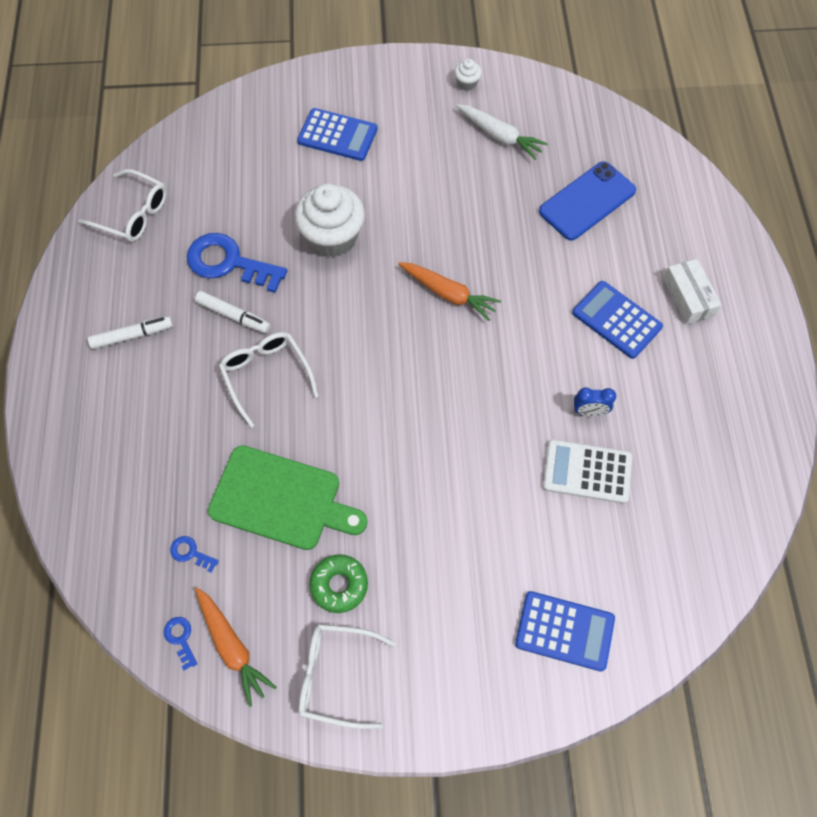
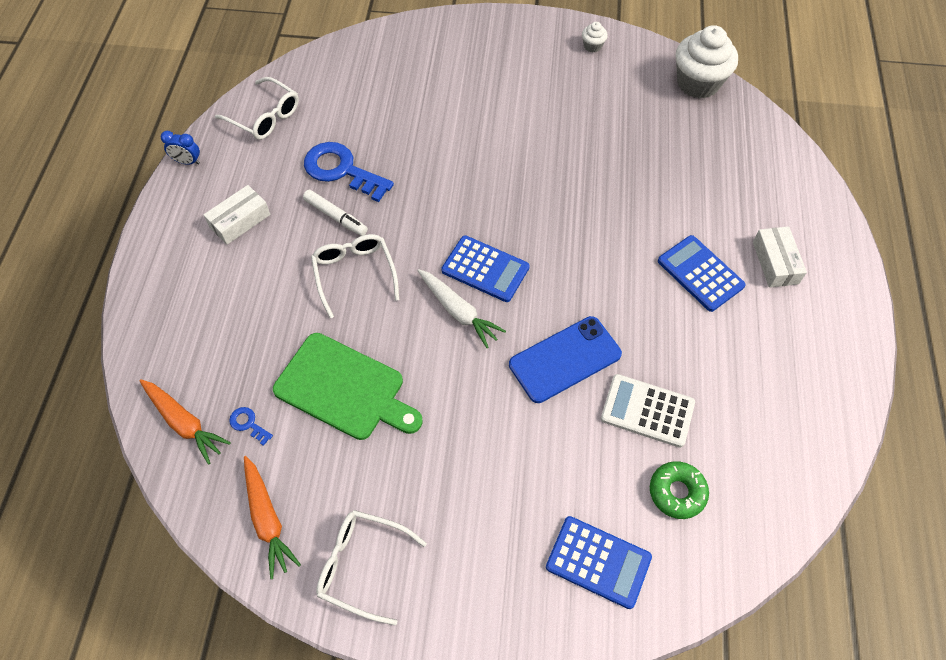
camera: 10 degrees right, 5 degrees down
white marker [88,316,173,349] -> white box [203,185,270,245]
blue key [164,617,197,670] -> none
white cupcake [295,183,365,257] -> white cupcake moved to [676,25,738,99]
blue calculator [297,108,377,161] -> blue calculator moved to [441,235,530,302]
green donut [309,554,368,613] -> green donut moved to [650,461,709,519]
orange carrot [398,262,501,321] -> orange carrot moved to [140,379,231,464]
white carrot [456,104,548,160] -> white carrot moved to [417,269,506,348]
blue phone [539,161,636,241] -> blue phone moved to [509,316,622,403]
blue clock [574,387,616,416] -> blue clock moved to [161,131,200,165]

